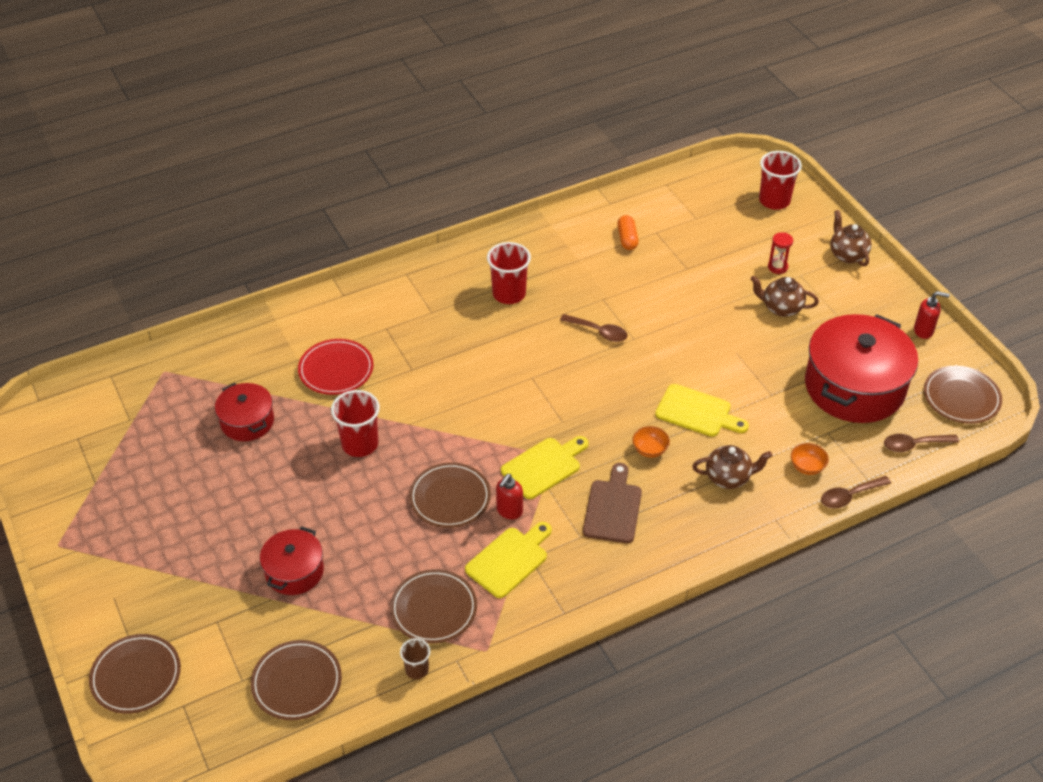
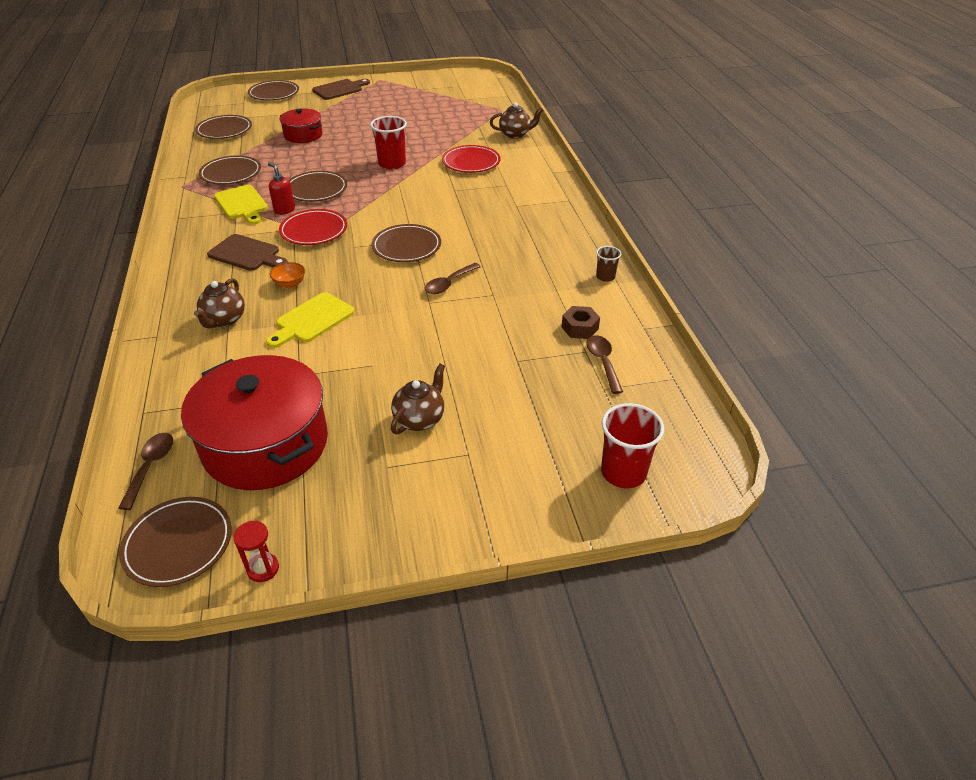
camera: 105 degrees right, 5 degrees down
red pot [215,383,274,441] -> none
brown cup [400,638,430,679] -> brown cup moved to [596,246,621,282]
red cup [487,242,531,304] -> none
yellow cutting board [501,436,589,499] -> red plate [279,209,347,245]
orange capsule [617,215,639,250] -> brown nut [562,306,600,339]
red hourglass [768,232,793,274] -> red hourglass moved to [233,520,279,582]
orange bowl [791,443,829,475] -> none
brown spoon [821,476,891,508] -> brown spoon moved to [586,335,623,394]
brown teapot [830,210,871,267] -> brown teapot moved to [490,103,543,139]
red soap dispenser [914,291,950,339] -> none
none -> brown cutting board [312,79,370,100]
none -> brown plate [372,224,441,262]

